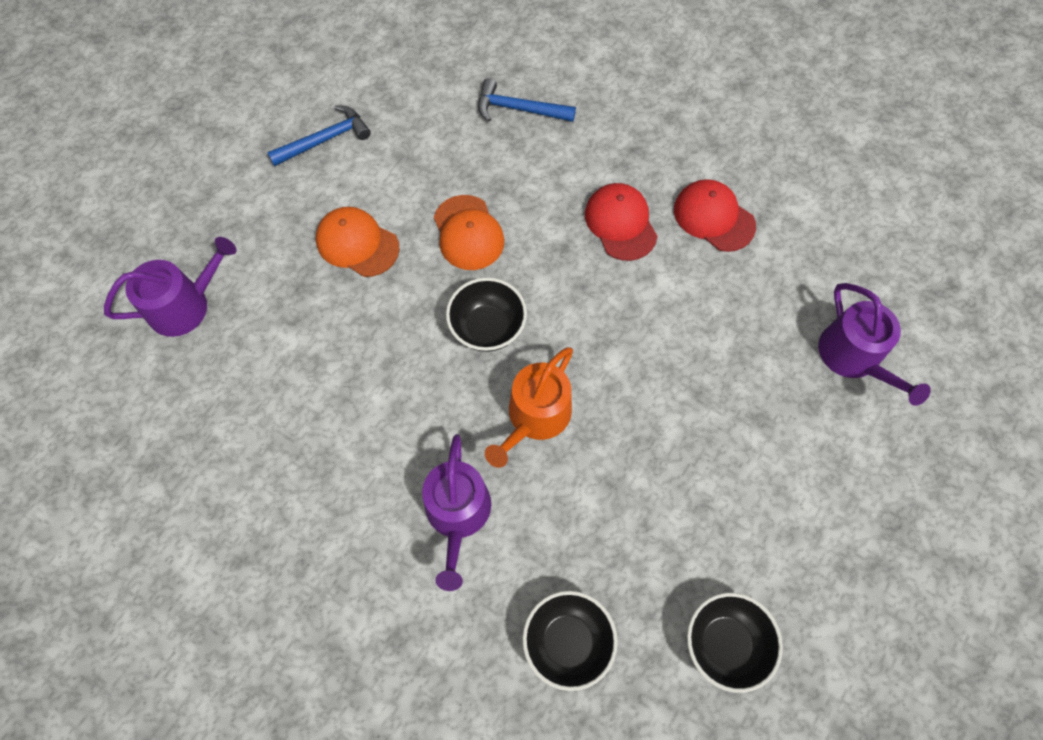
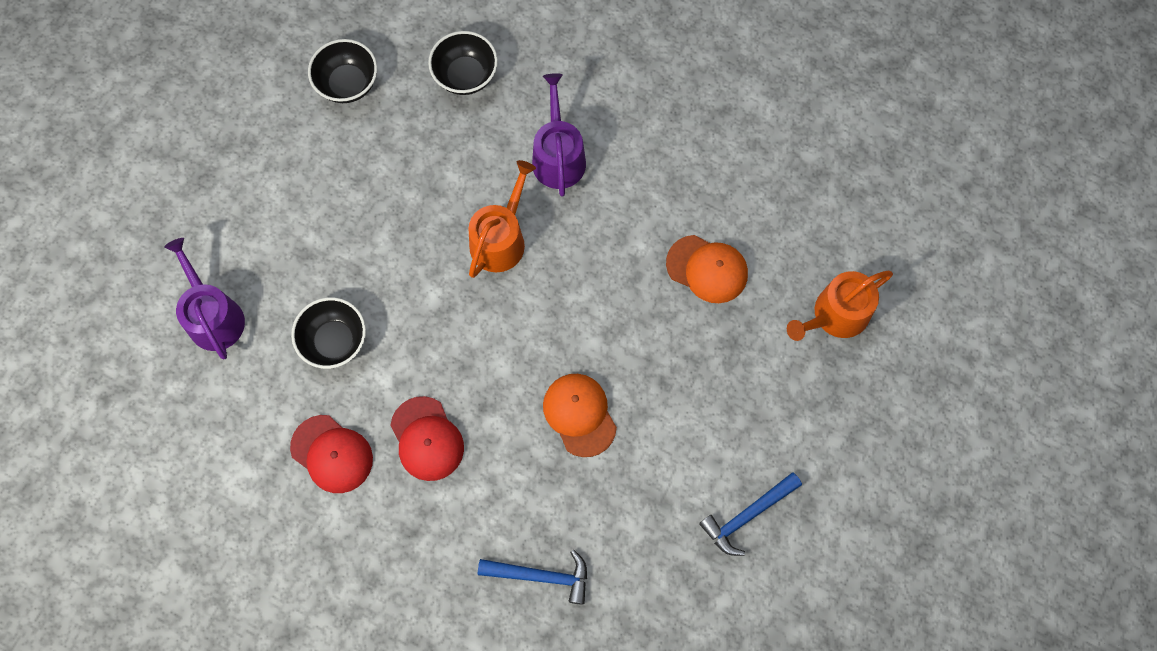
camera: 175 degrees right, 5 degrees up
purple watering can [104,237,237,337] -> orange watering can [787,271,893,341]
orange cap [316,207,400,277] -> orange cap moved to [666,235,748,303]
black bowl [446,277,527,352] -> black bowl moved to [291,297,366,369]

